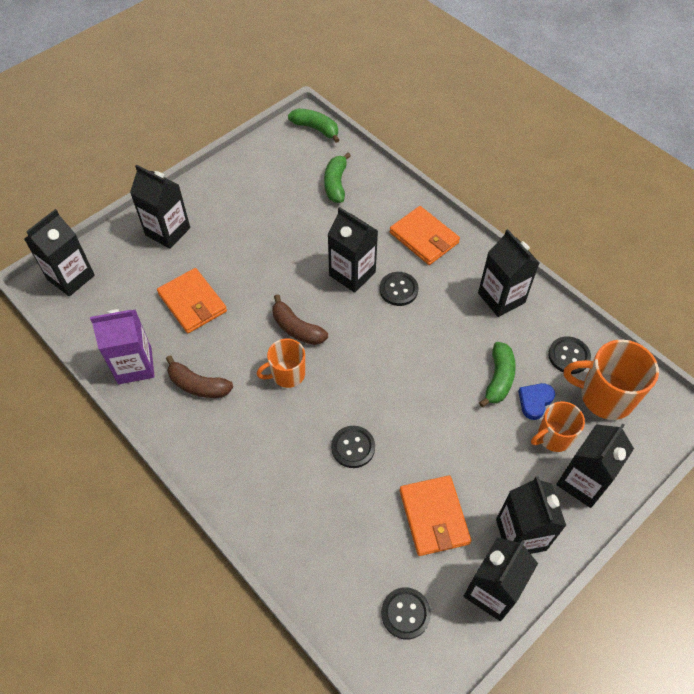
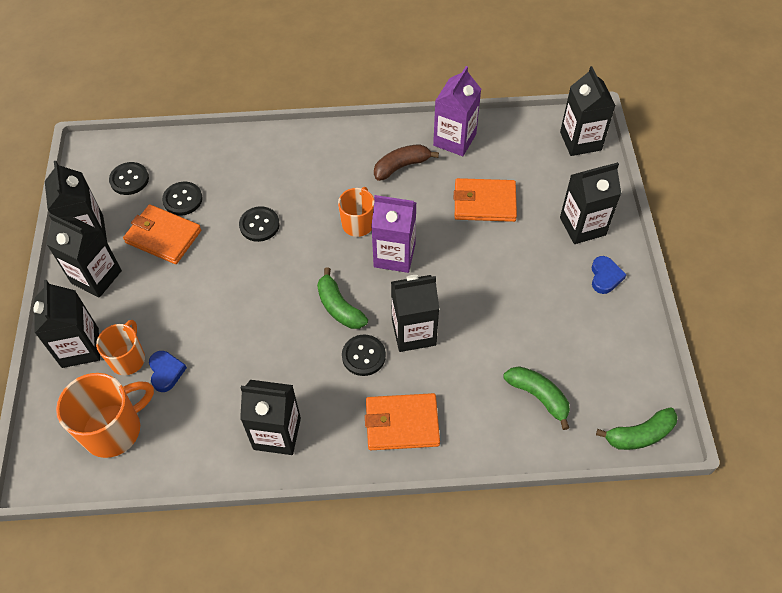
camera: 130 degrees right, 0 degrees up
brown banana [273,294,328,345] -> purple carton [371,195,417,273]
green banana [479,342,516,407] -> green banana moved to [317,267,368,329]
black button [548,336,591,374] -> black button moved to [162,182,203,215]
none -> blue heart [592,256,627,294]

